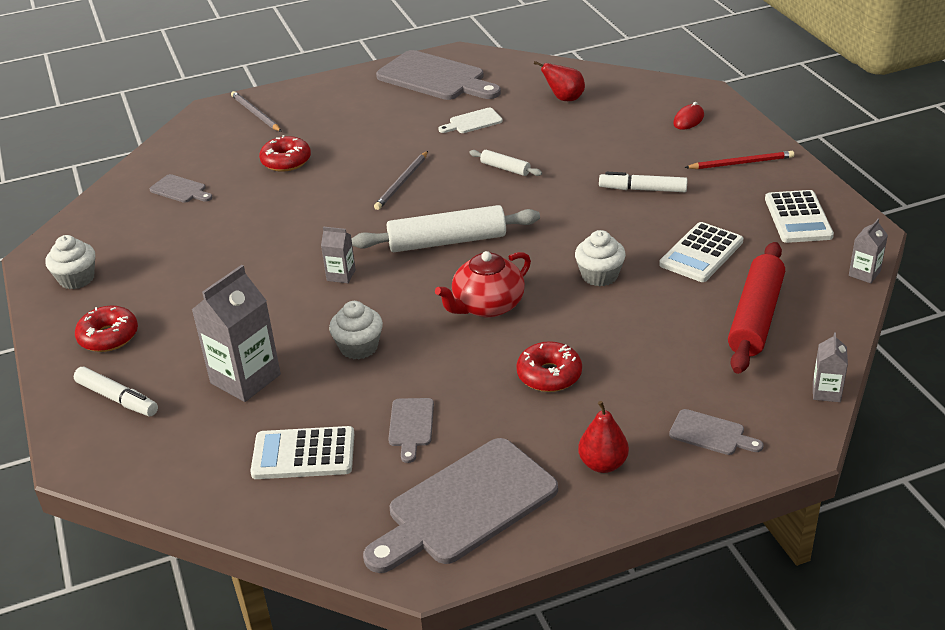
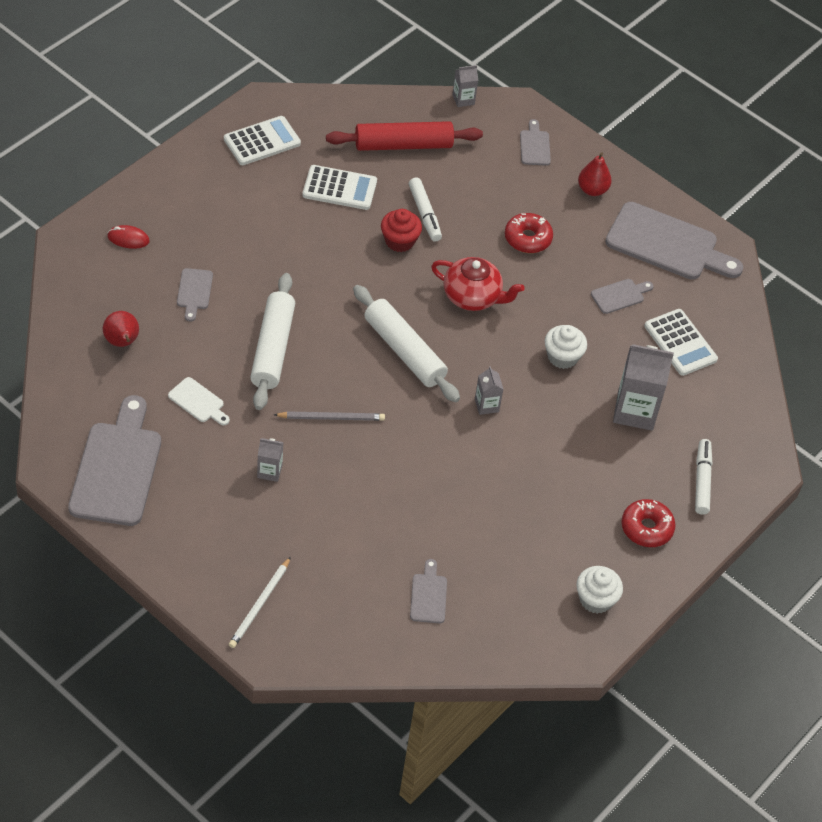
camera: 125 degrees left, 15 degrees up
grey pencil [231,91,282,132] -> white pencil [229,557,291,648]
red donut [259,135,311,172] -> none
white rolling pin [469,150,542,176] -> white rolling pin [250,273,295,410], size x2.07
white cupcake [575,230,626,287] -> red cupcake [381,209,422,252]
white marker [599,172,688,192] -> white marker moved to [409,178,442,242]
red pencil [684,151,794,169] -> none
grey carton [849,219,888,283] -> grey carton moved to [257,438,283,482]
none -> grey cutting board [177,268,213,321]

